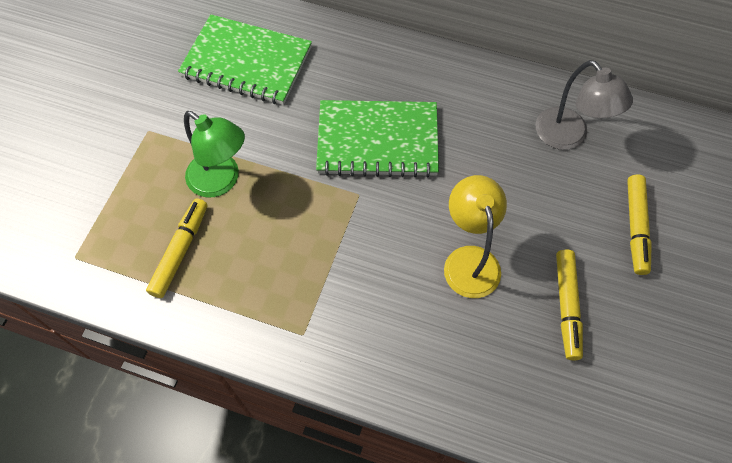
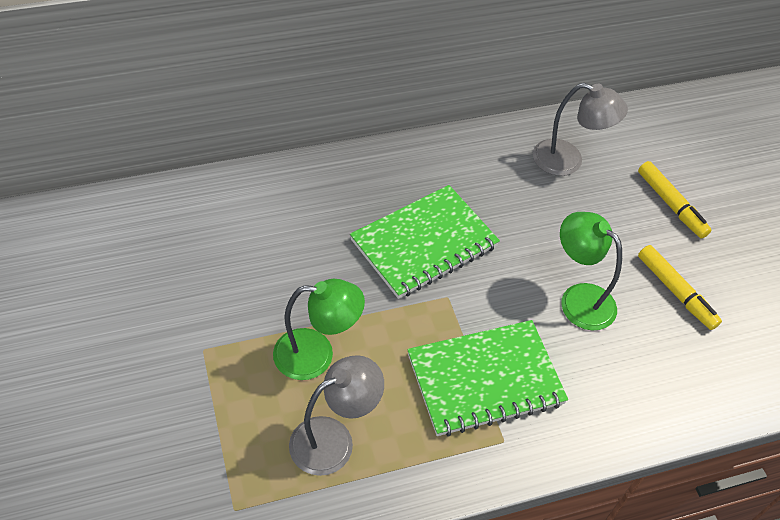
camera: 40 degrees left, 10 degrees down
yellow marker [146,198,207,298] -> grey lamp [289,355,384,476]
green notebook [178,14,312,105] -> green notebook moved to [407,320,568,437]
yellow lamp [444,175,507,298] -> green lamp [560,212,622,331]

